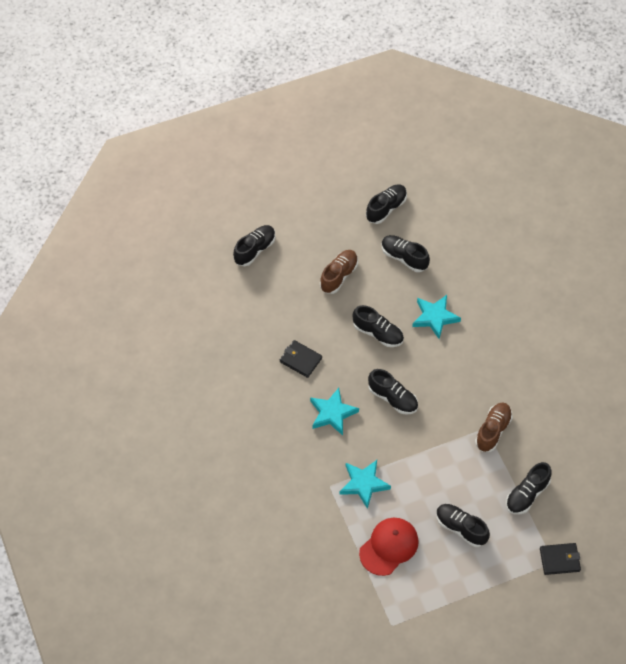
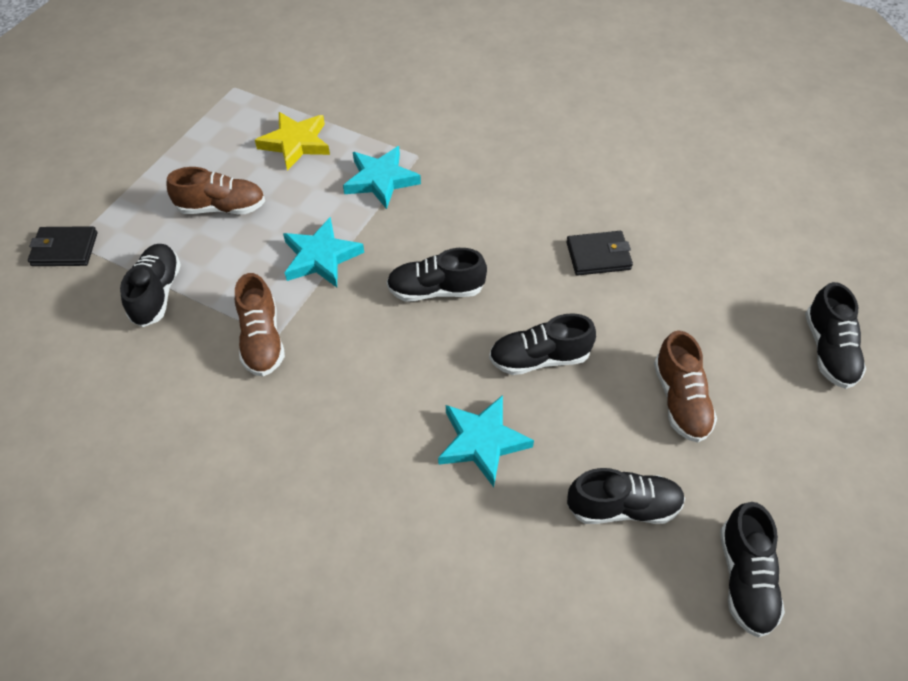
camera: 140 degrees right, 5 degrees down
turquoise star [310,388,359,435] -> turquoise star moved to [283,217,364,287]
red cap [359,518,419,576] -> yellow star [255,112,330,171]
black shoe [436,504,490,547] -> brown shoe [166,167,265,214]
black wallet [540,543,581,575] -> black wallet turned 45 degrees clockwise [28,226,97,266]

